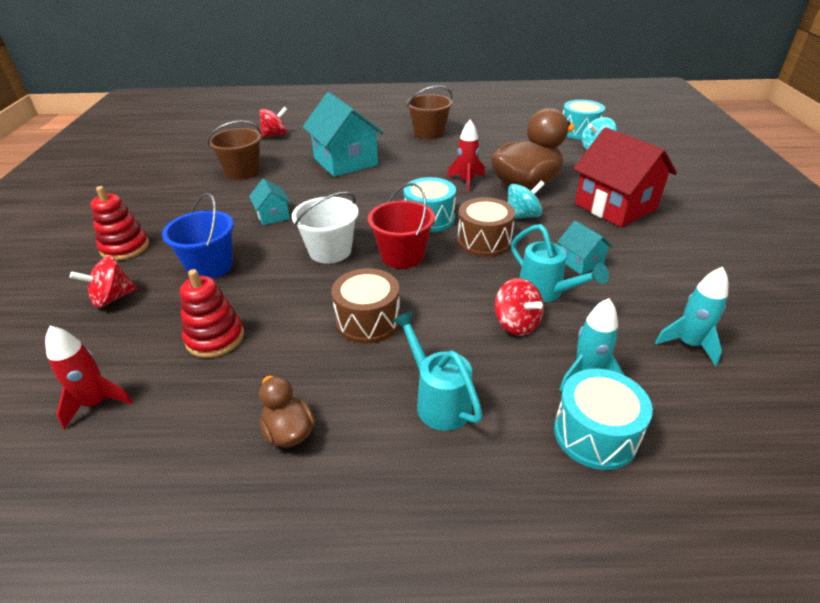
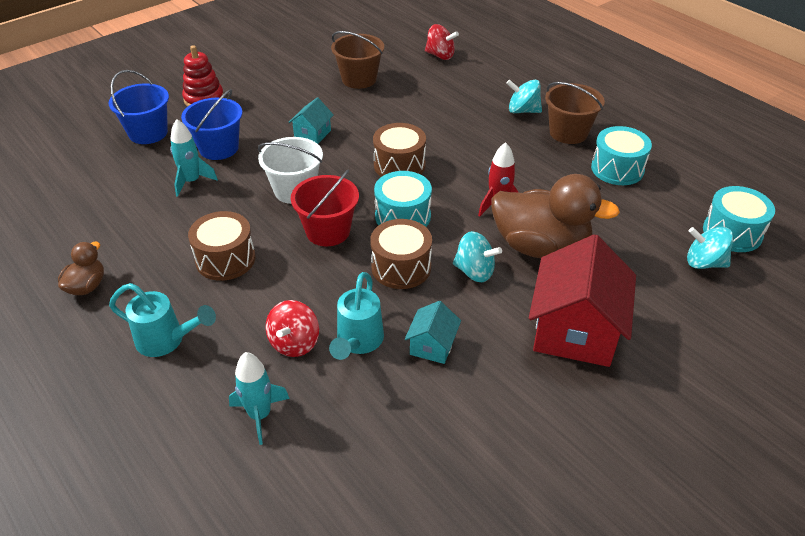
camera: 50 degrees right, 5 degrees up
red rocket [45,326,133,430] -> none
red spinning top [70,256,137,308] -> blue bucket [108,70,169,144]
red stacking toy [180,269,244,358] -> none
turquoise house [303,92,384,177] -> none
turquoise watering can [392,311,483,431] -> turquoise watering can turned 90 degrees clockwise [109,283,216,357]
turquoise drum [554,369,653,470] -> turquoise drum moved to [591,126,652,185]
turquoise rocket [655,267,728,366] -> turquoise rocket moved to [170,119,218,197]
none -> brown drum [373,123,426,177]
none -> turquoise spinning top [506,79,542,113]

